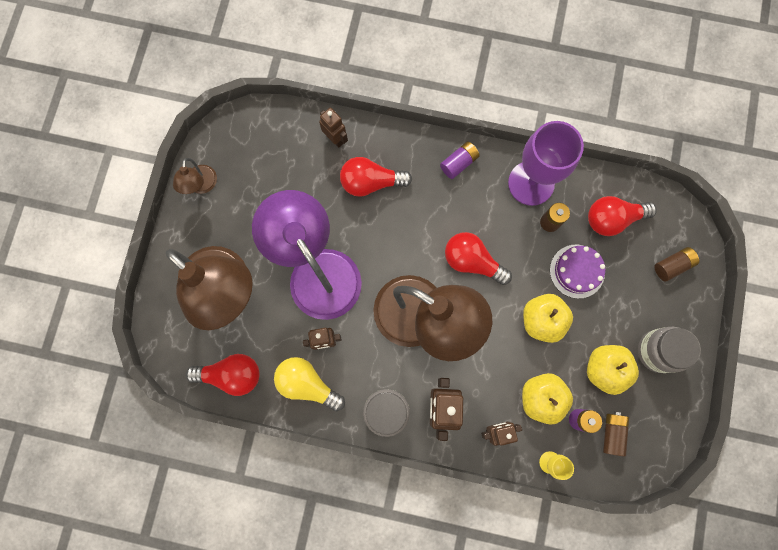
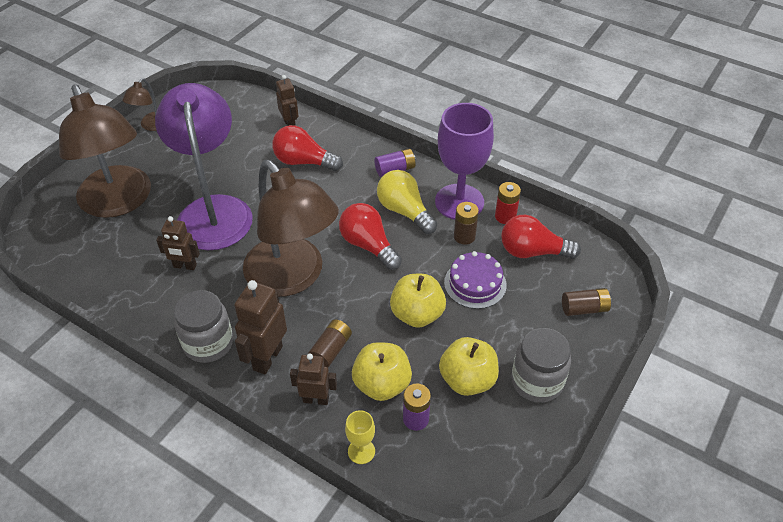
camera: 20 degrees right, 30 degrees down
red light bulb [186,354,259,396] -> none
yellow light bulb [274,357,345,411] -> yellow light bulb moved to [377,170,437,234]
brown battery [603,412,629,457] -> brown battery moved to [308,319,352,367]
none -> red battery [495,182,521,224]

